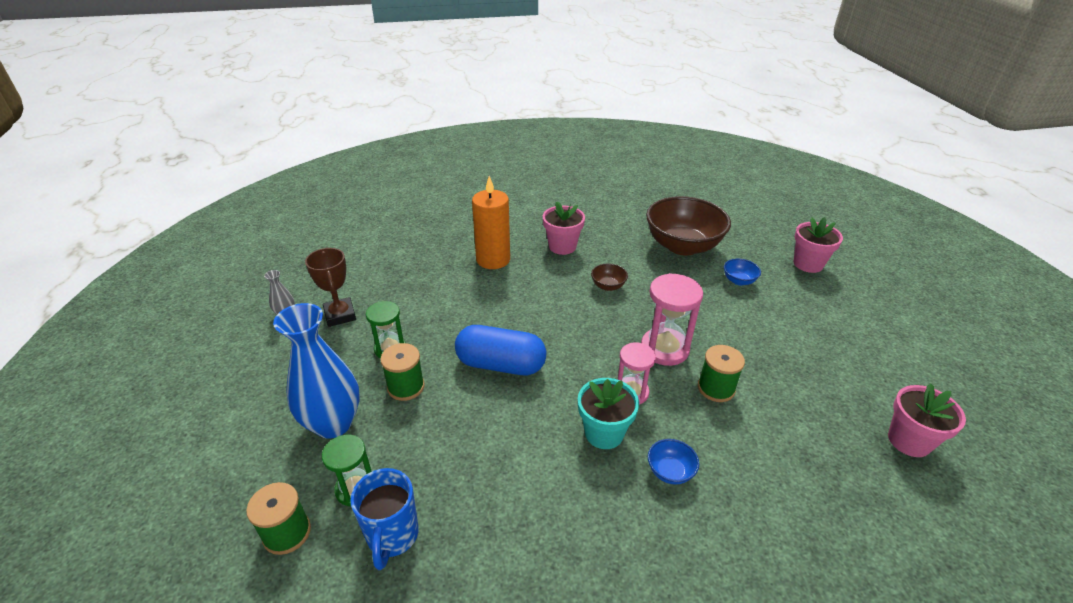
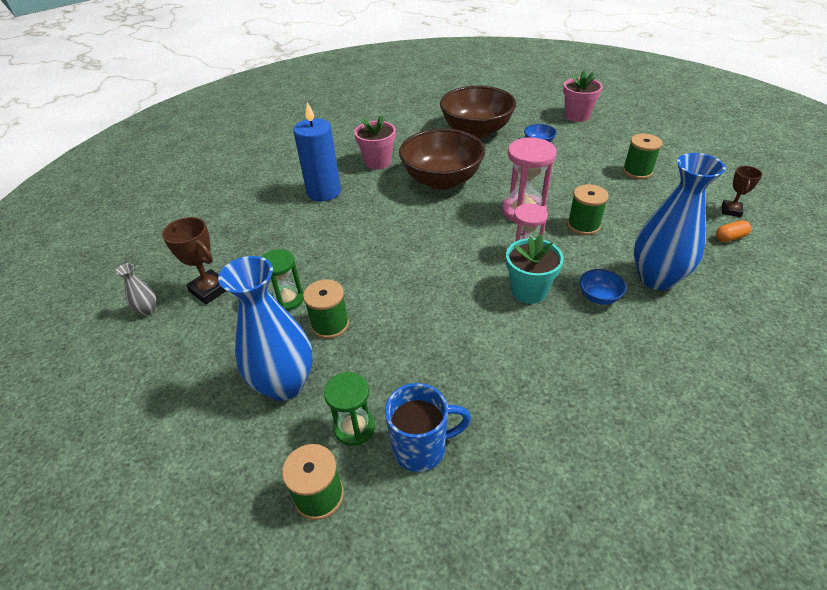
camera: 25 degrees left, 5 degrees up
blue mug [350,468,419,570] -> blue mug turned 75 degrees counterclockwise [385,383,471,472]
blue capsule [455,325,547,375] -> none
orange candle [472,176,510,269] -> blue candle [293,102,341,202]
brown bowl [591,264,628,291] -> brown bowl [399,129,485,190], size x2.43
pink flower pot [888,383,966,457] -> brown trophy [722,166,763,217]
none -> green spool [623,134,662,179]
none -> blue vase [634,153,726,290]
none -> orange capsule [716,220,751,242]

